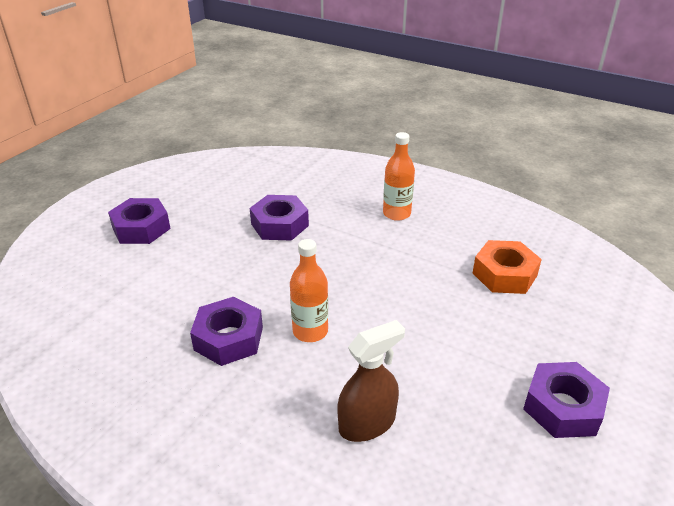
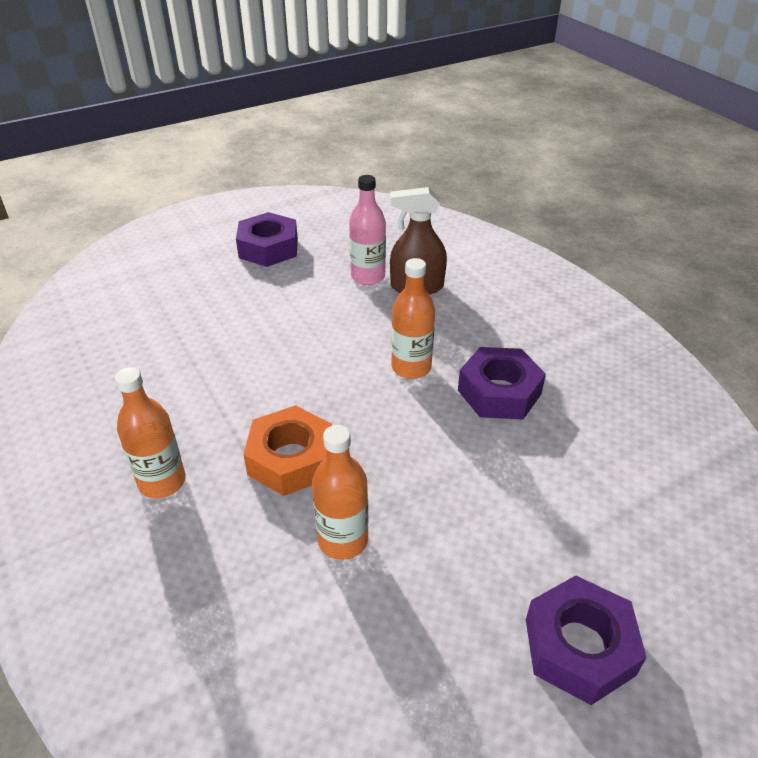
camera: 150 degrees left, 5 degrees up
purple nut [250,195,309,241] -> orange bottle [312,425,368,560]
orange nut [473,240,542,294] -> orange nut moved to [243,405,332,496]
none -> pink bottle [349,175,386,285]

